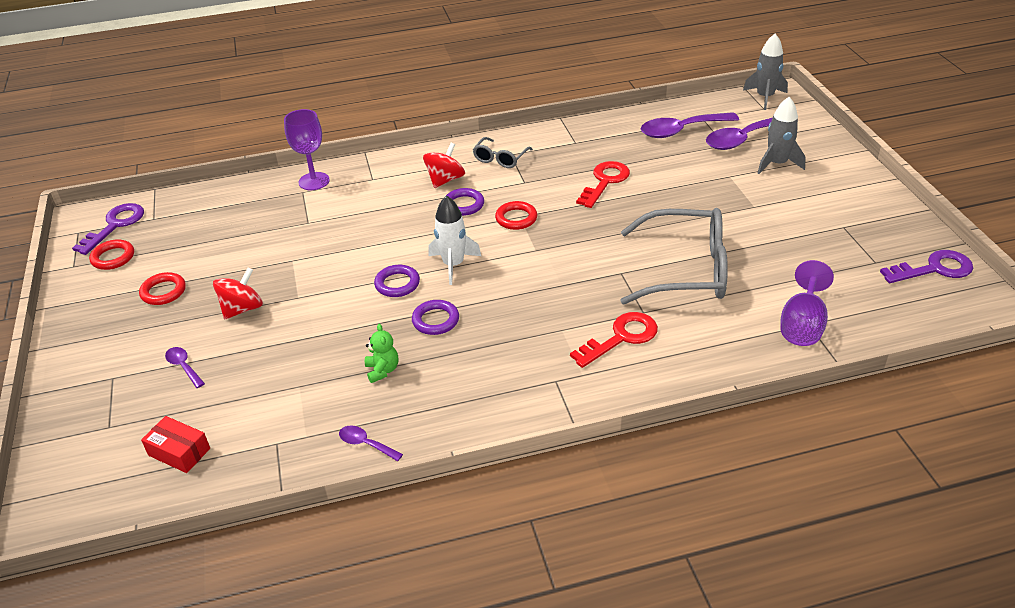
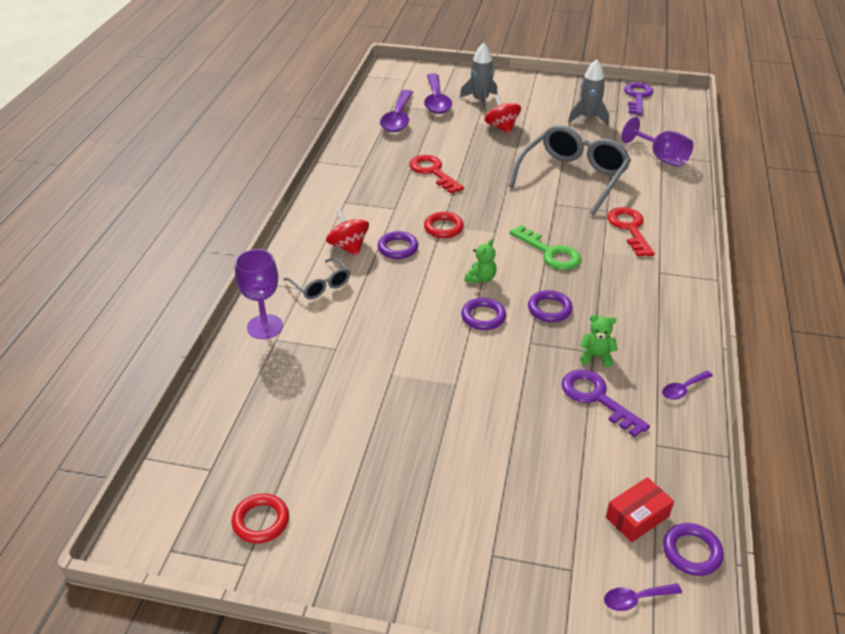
camera: 65 degrees left, 0 degrees up
purple key [72,203,144,255] -> purple key moved to [561,369,650,438]
red ring [139,272,186,305] -> none
purple spoon [165,347,205,388] -> purple spoon moved to [604,584,682,611]
red spinning top [213,268,263,319] -> red spinning top moved to [484,95,521,134]
white rocket [428,195,481,285] -> green teddy bear [465,239,496,284]
grey glasses [473,137,533,168] -> grey glasses moved to [283,257,350,299]
grey rocket [743,34,788,110] -> grey rocket moved to [568,59,609,126]
none -> green key [509,225,582,270]
none -> purple ring [663,523,724,576]

